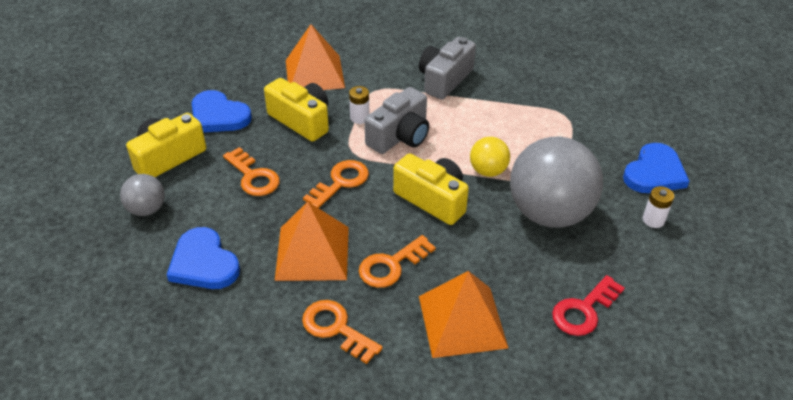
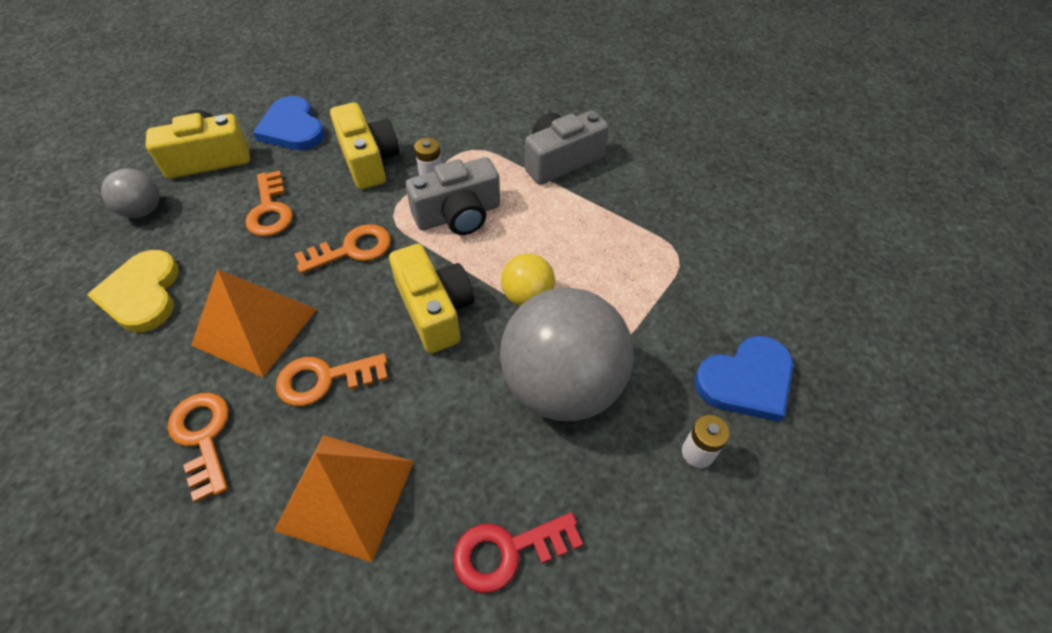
camera: 25 degrees right, 10 degrees up
blue heart [167,227,240,289] -> yellow heart [87,250,179,332]
orange pyramid [286,24,345,90] -> none

